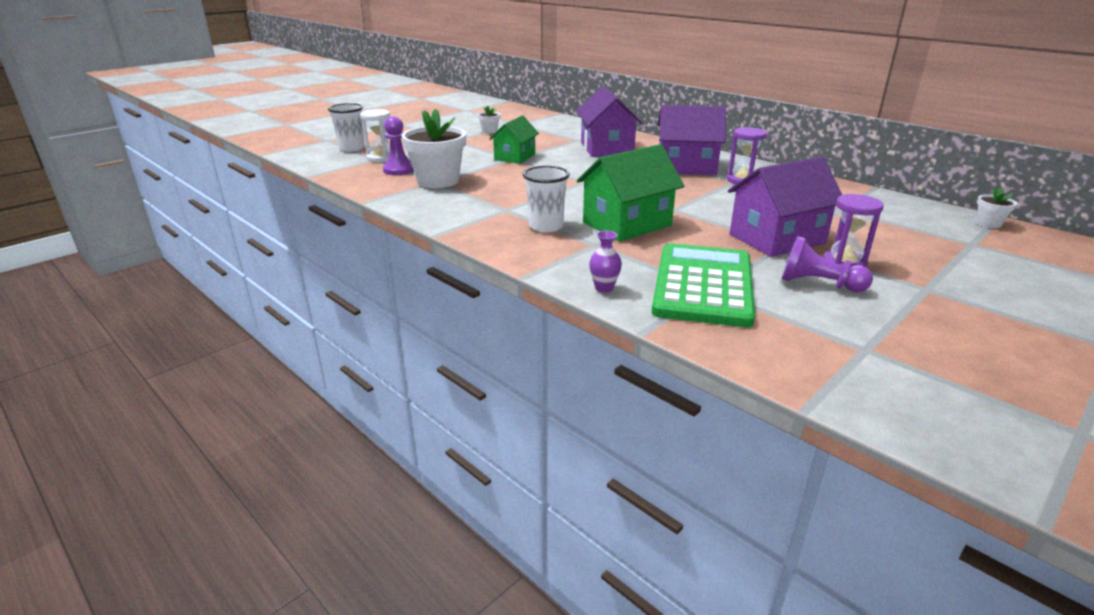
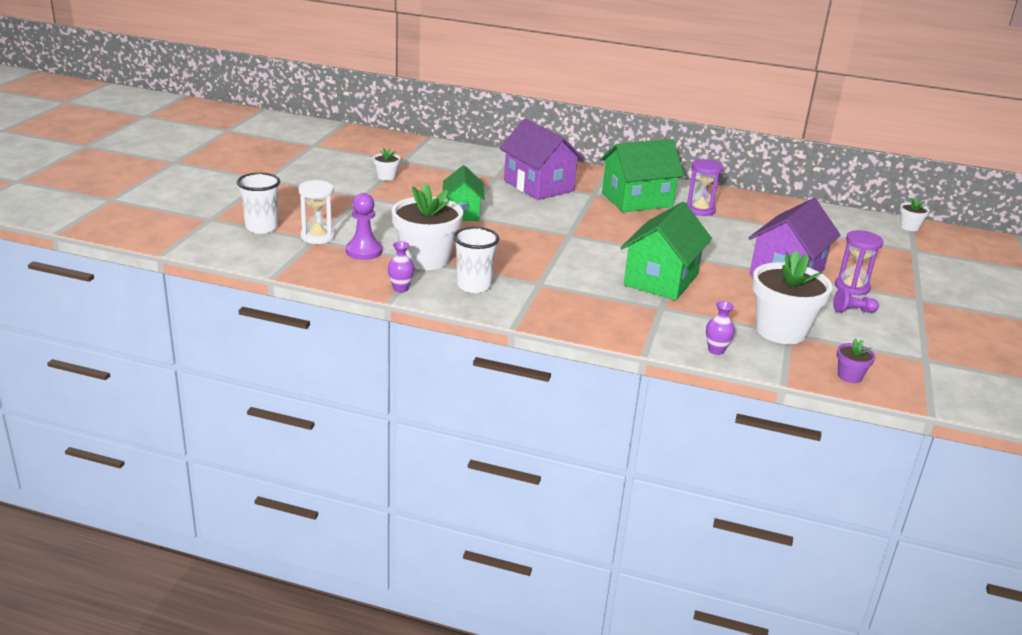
camera: 30 degrees left, 0 degrees up
white cup [523,166,570,232] -> white cup moved to [453,227,499,293]
green calculator [652,243,755,328] -> white flower pot [752,250,833,344]
purple house [658,105,726,175] -> green house [600,139,684,212]
purple pawn [781,236,873,292] -> purple pawn [833,288,879,313], size x0.64
none -> purple vase [388,241,414,292]
none -> purple flower pot [837,338,875,383]

